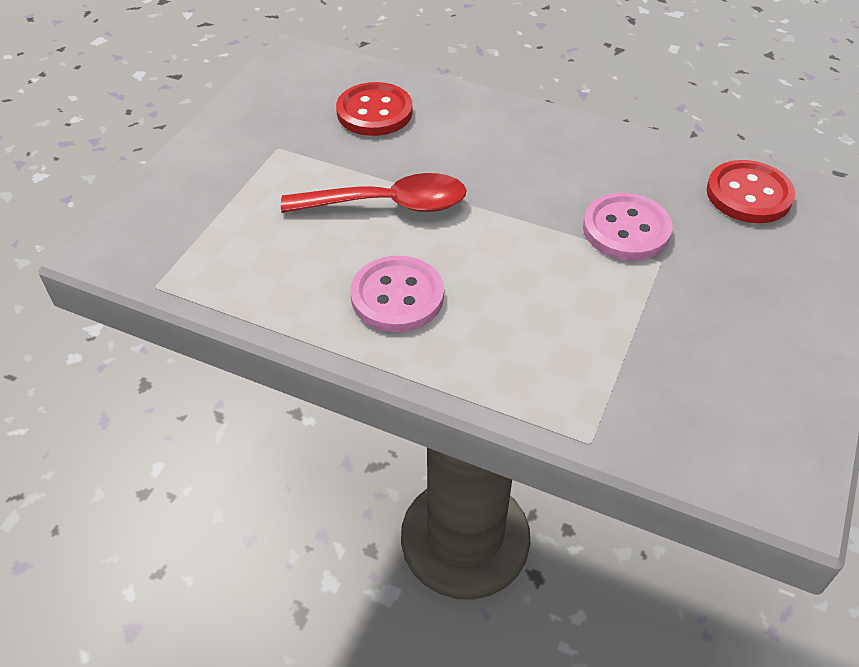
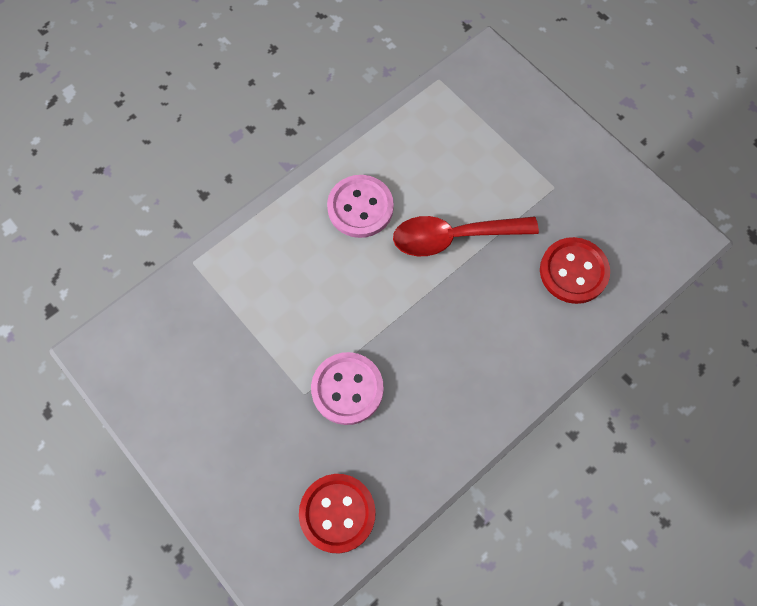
camera: 115 degrees right, 20 degrees up
red spoon [281,173,467,213] -> red spoon turned 60 degrees clockwise [393,216,539,256]

